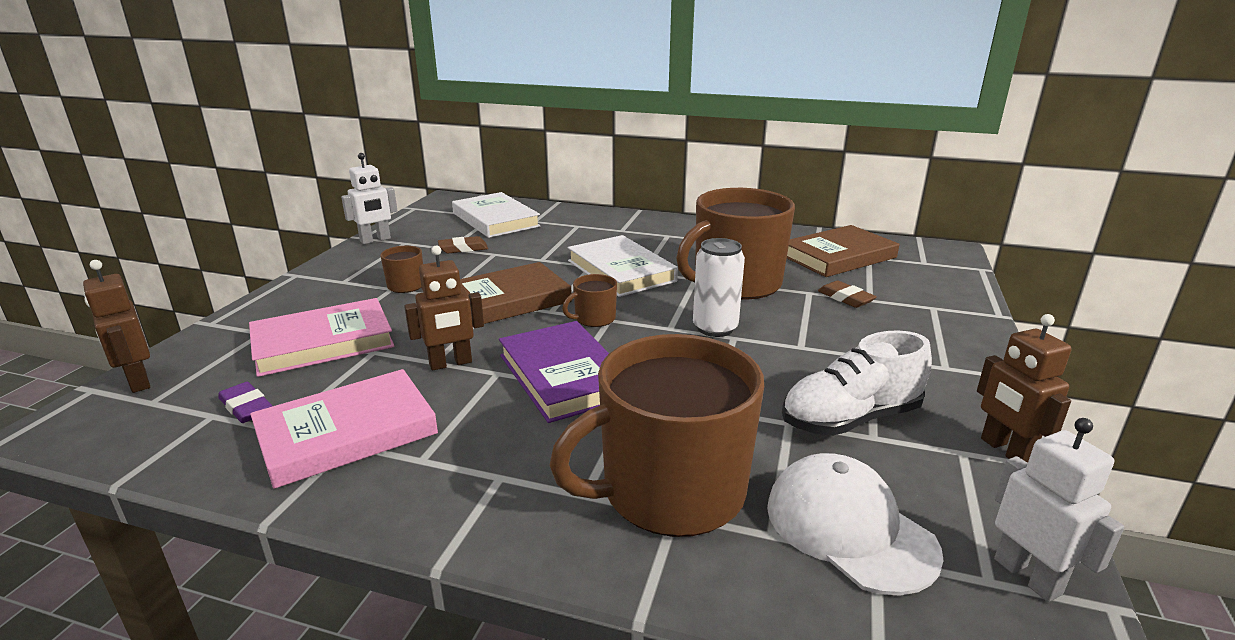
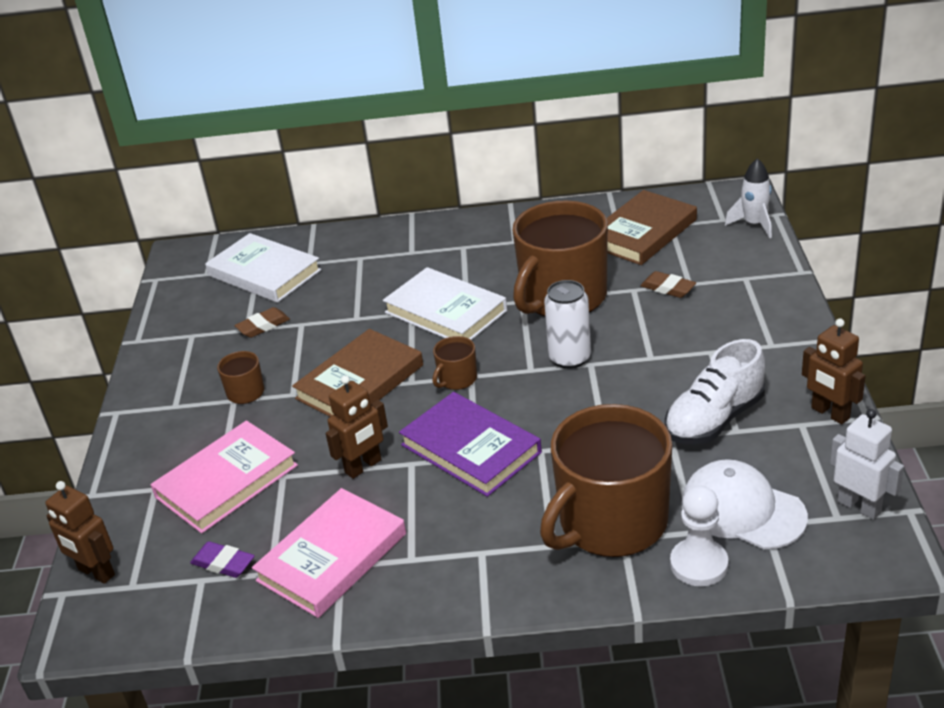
camera: 15 degrees left, 10 degrees up
white robot [341,153,398,244] -> none
none -> white pawn [670,485,728,586]
none -> white rocket [725,158,772,238]

